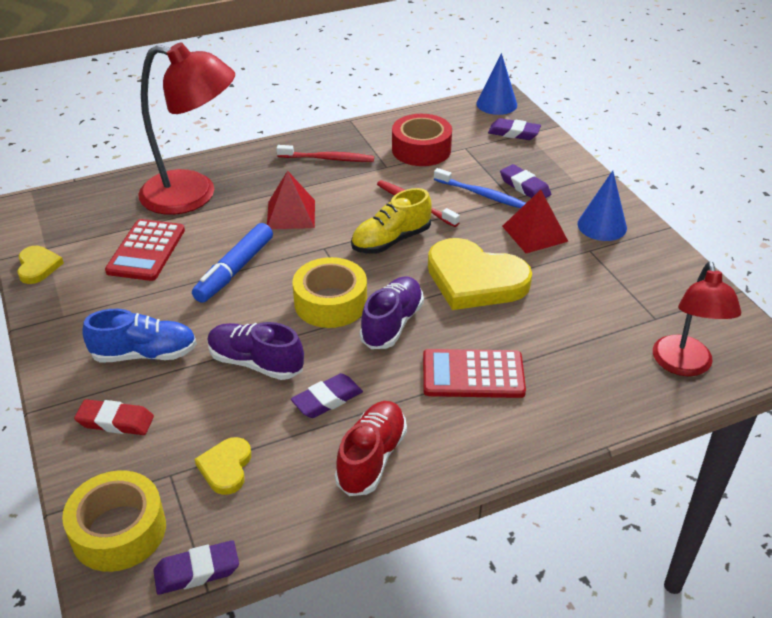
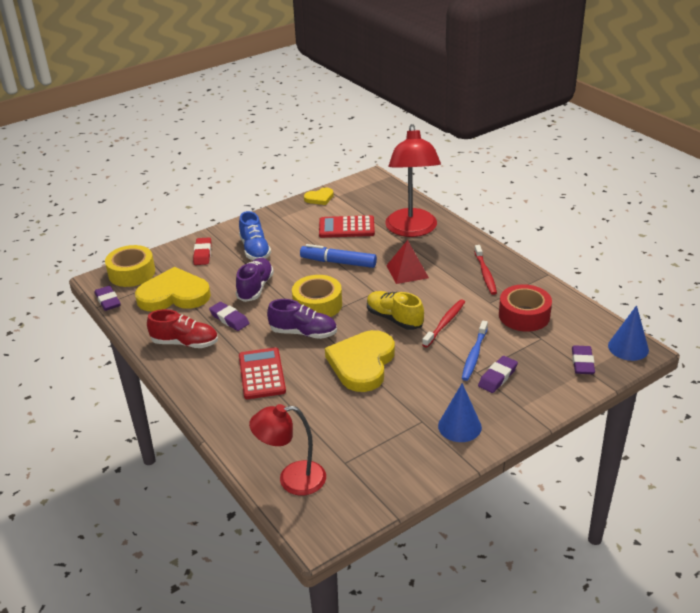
camera: 80 degrees right, 5 degrees down
yellow heart [195,437,251,495] -> yellow heart [135,267,211,311], size x2.04
red pyramid [502,190,569,253] -> none

